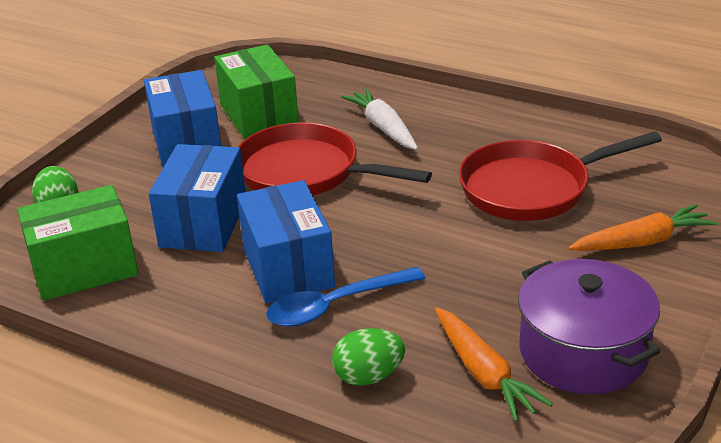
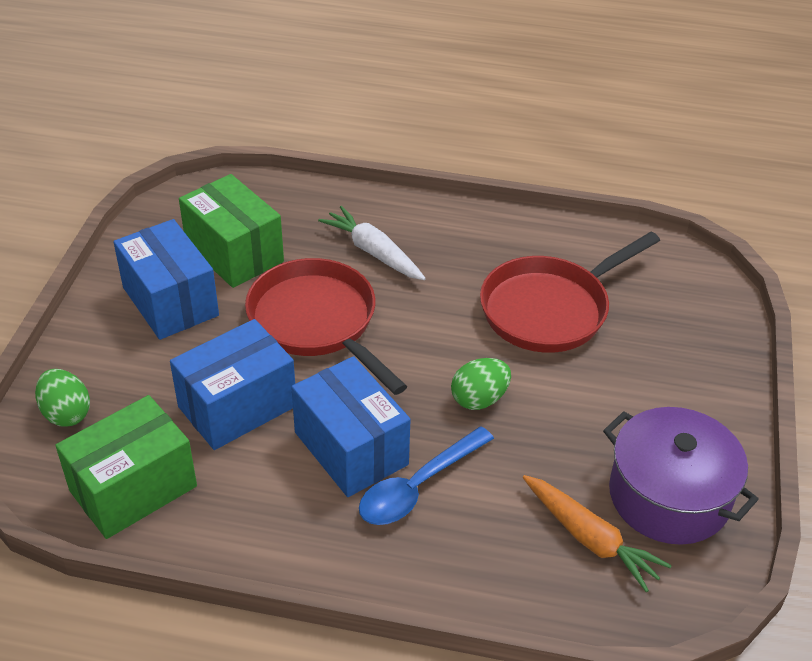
camera: 20 degrees left, 10 degrees up
blue box [149,144,246,252] -> blue box turned 60 degrees clockwise [170,319,295,450]
red pan [238,122,432,196] -> red pan turned 45 degrees clockwise [245,258,407,395]
green egg [332,328,405,386] -> green egg moved to [451,358,511,410]
orange carrot [568,204,717,251] -> none

